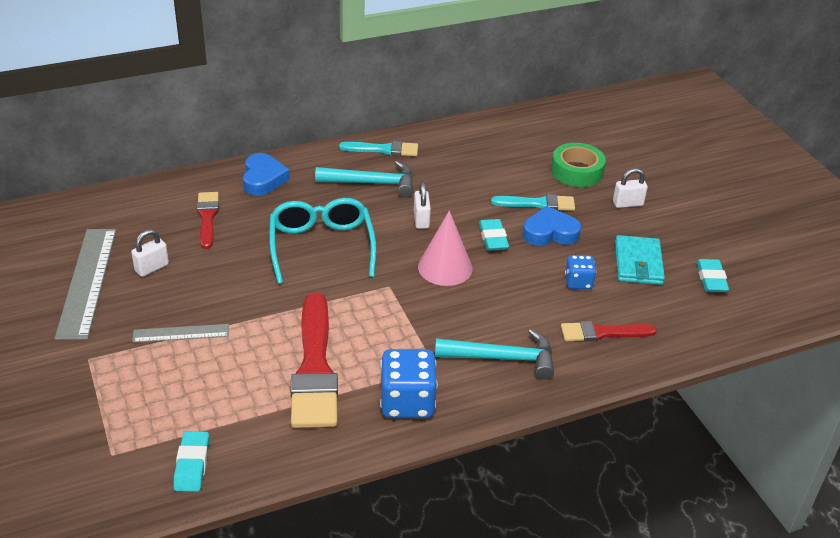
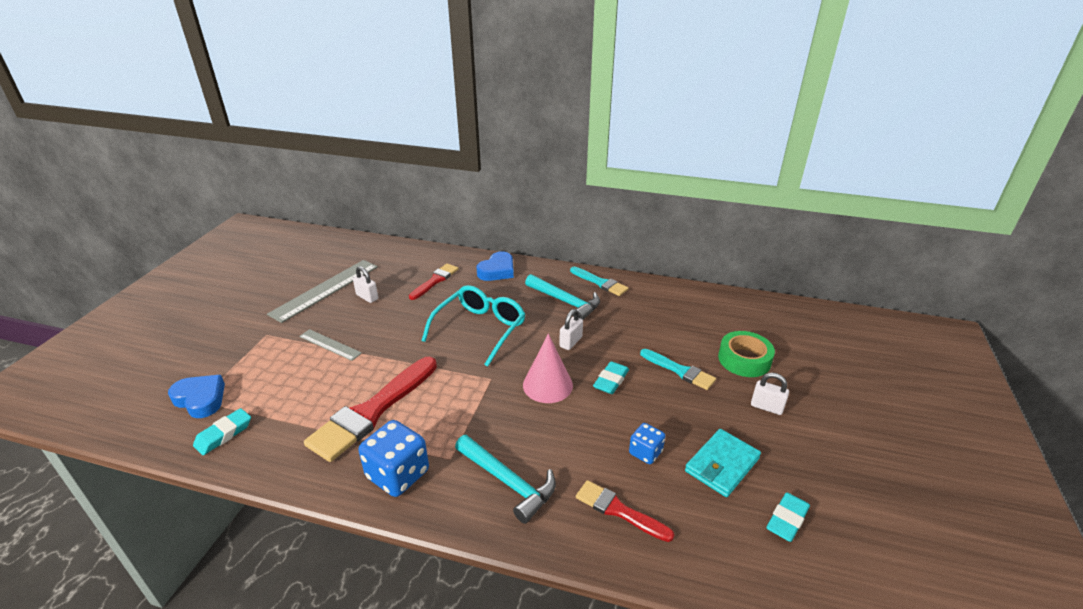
camera: 40 degrees right, 5 degrees down
white padlock [131,229,169,277] -> white padlock turned 45 degrees clockwise [353,266,378,303]
blue heart [523,206,581,246] -> blue heart moved to [168,375,225,418]

